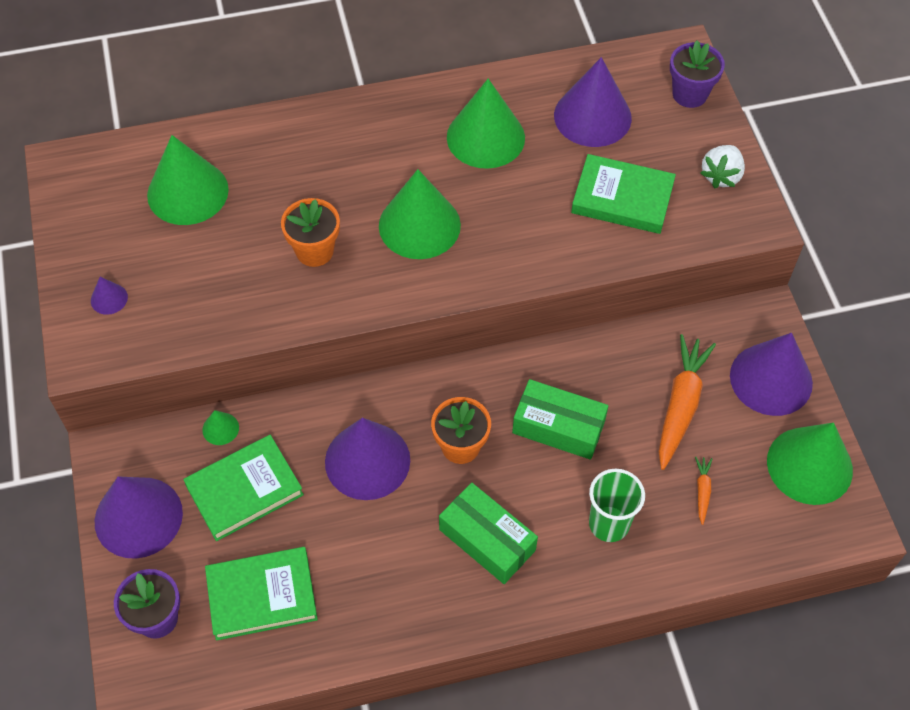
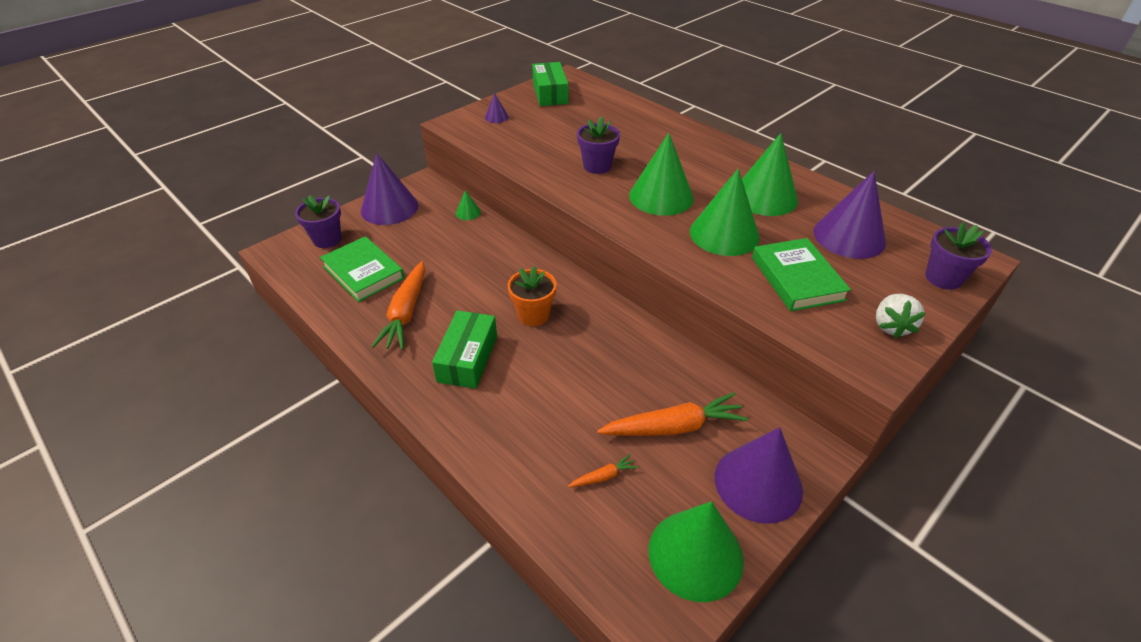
camera: 60 degrees right, 15 degrees down
green cone [147,135,229,225] -> green cone moved to [690,168,760,256]
green book [183,435,304,541] -> none
orange flower pot [281,198,340,267] -> purple flower pot [577,116,620,174]
purple cone [325,418,410,500] -> none
green box [512,379,608,460] -> green box moved to [532,62,569,106]
green cup [589,468,645,542] -> none
white strawberry [700,145,745,188] -> white strawberry turned 75 degrees counterclockwise [876,294,926,339]
none -> orange carrot [371,261,425,350]

